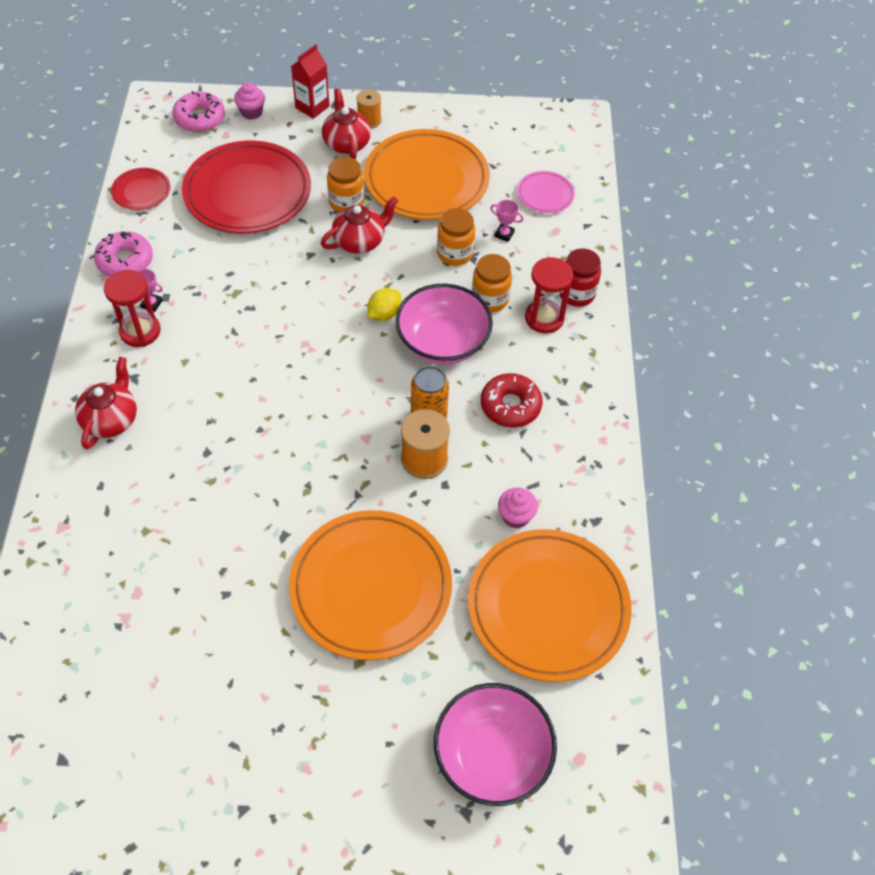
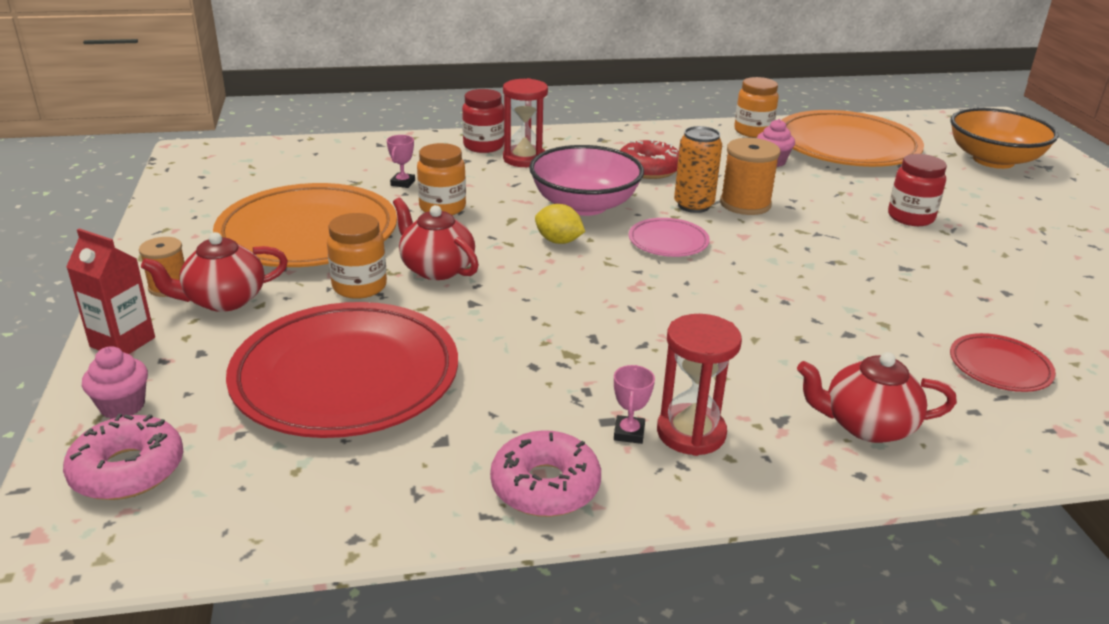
camera: 100 degrees left, 25 degrees down
red plate [111,168,171,210] -> red plate moved to [950,333,1056,392]
orange plate [289,510,452,660] -> red jar [888,154,947,226]
pink bowl [434,683,557,806] -> orange bowl [950,108,1058,169]
orange jar [472,254,512,312] -> orange jar moved to [734,77,779,138]
pink plate [517,171,575,213] -> pink plate moved to [629,218,710,257]

